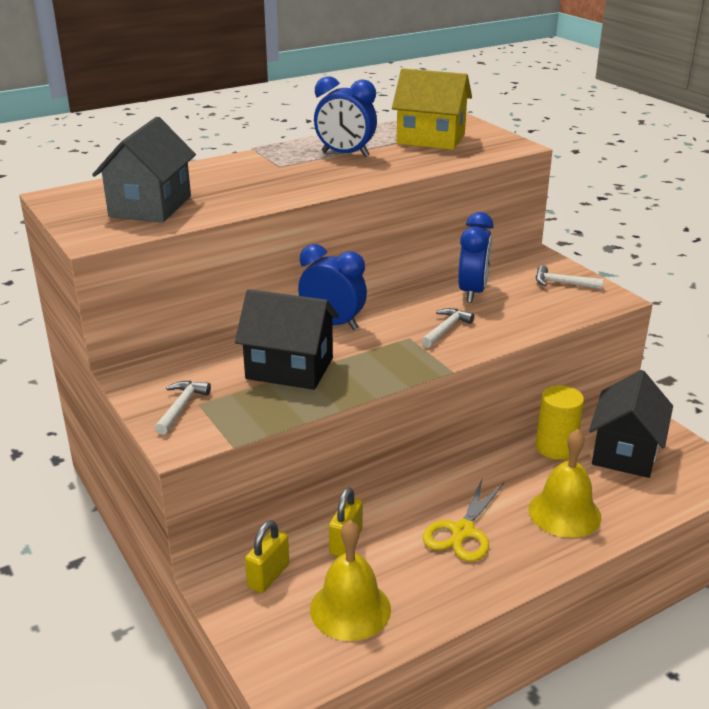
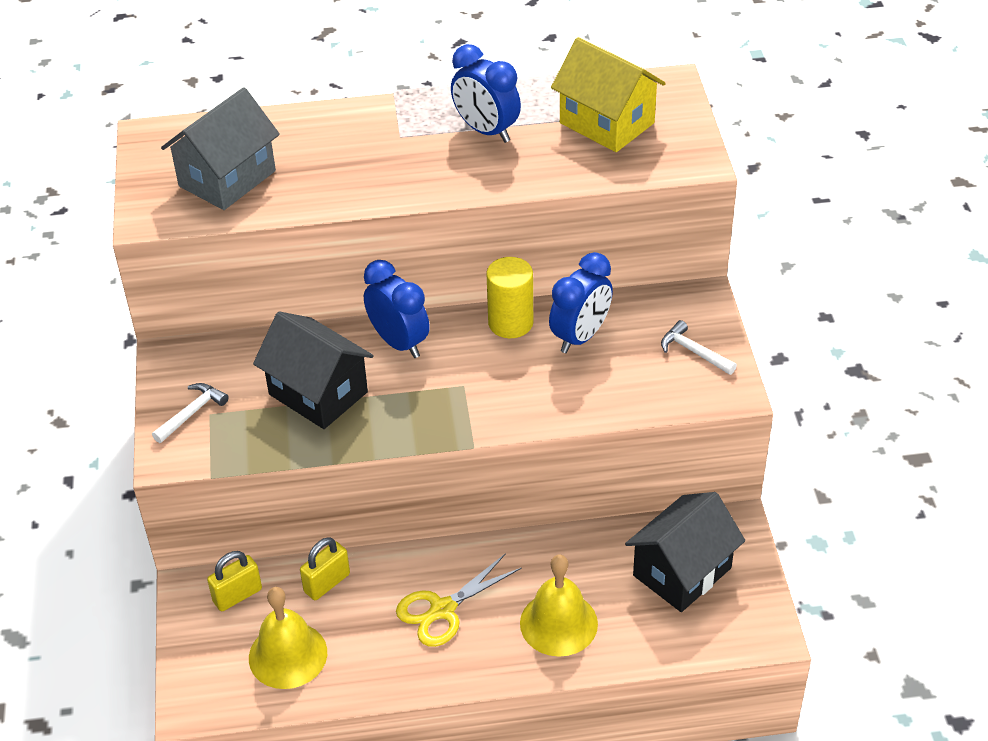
camera: 25 degrees right, 15 degrees up
white hammer [421,308,474,348] -> none
yellow cylinder [535,385,584,460] -> yellow cylinder moved to [486,257,533,338]

